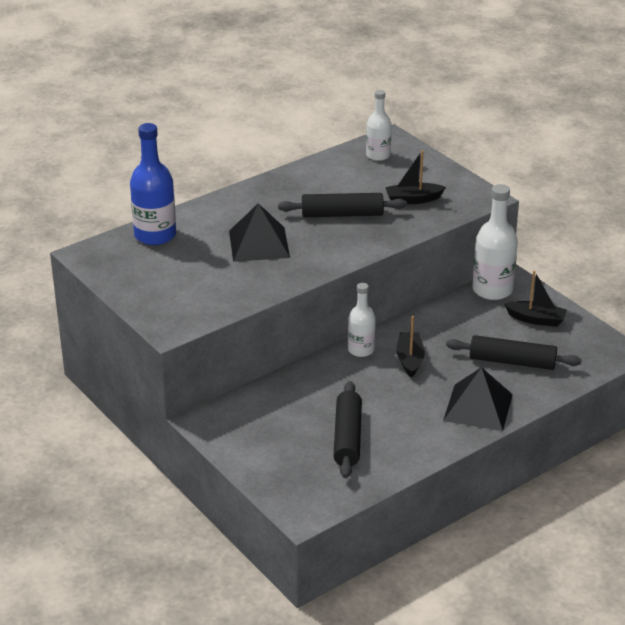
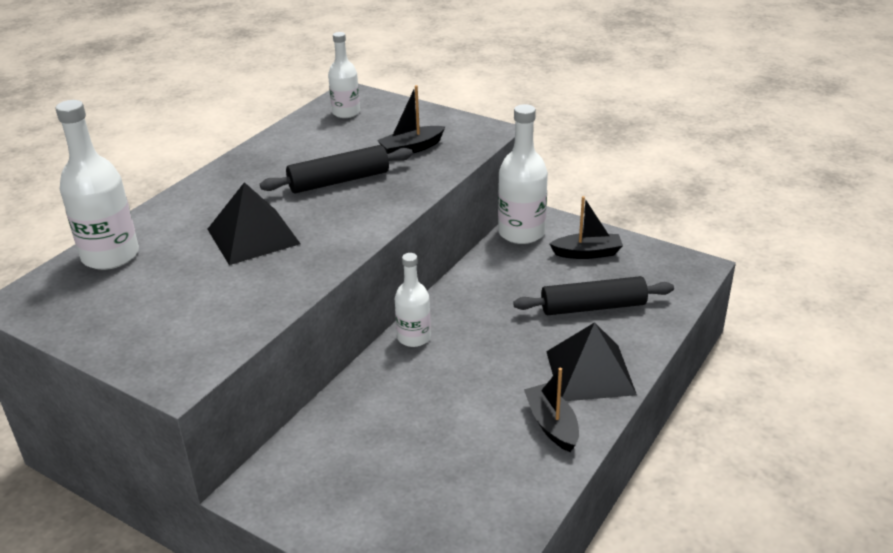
camera: 20 degrees left, 0 degrees up
blue bottle [130,123,176,245] -> white bottle [56,100,139,270]
black rolling pin [334,381,362,478] -> none
black boat [397,316,425,378] -> black boat moved to [524,368,579,452]

